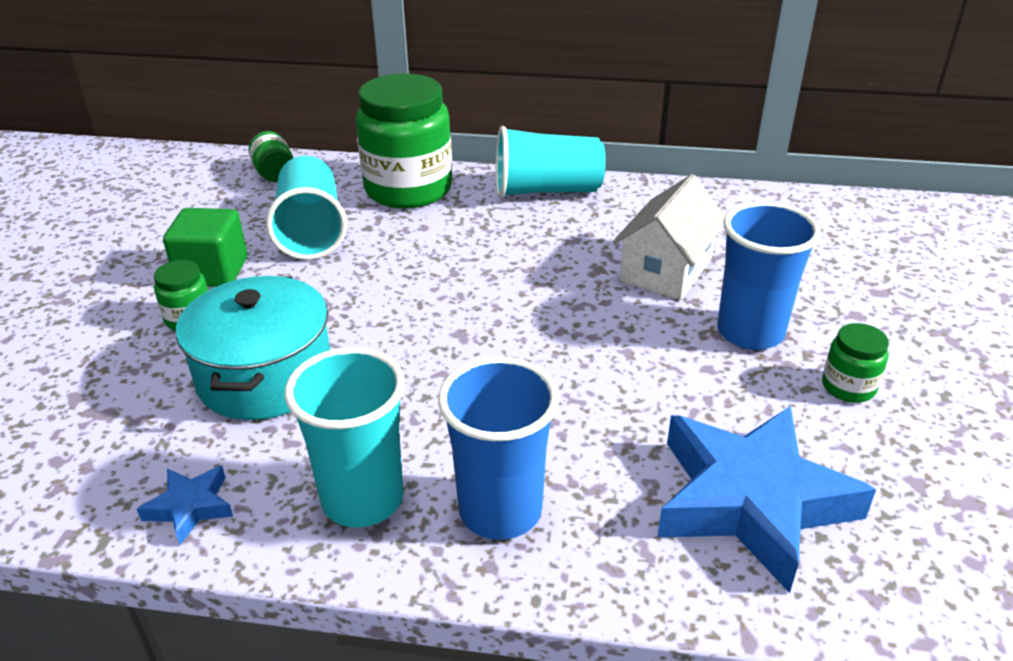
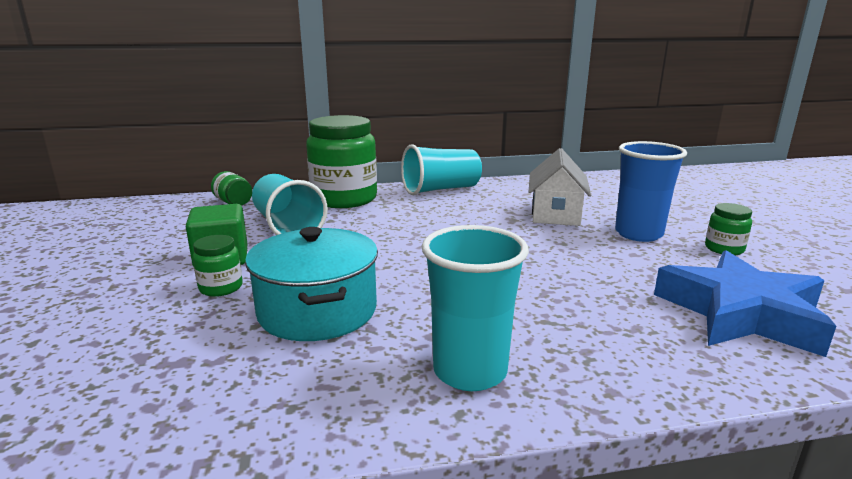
camera: 20 degrees left, 15 degrees down
blue star [137,466,233,545] -> none
blue cup [438,357,559,540] -> none

